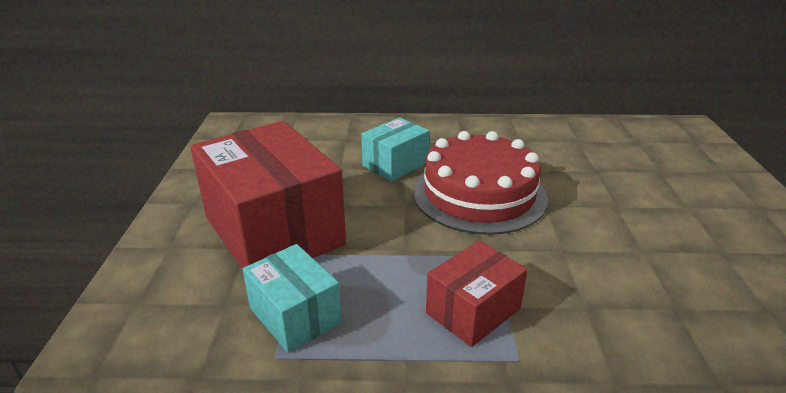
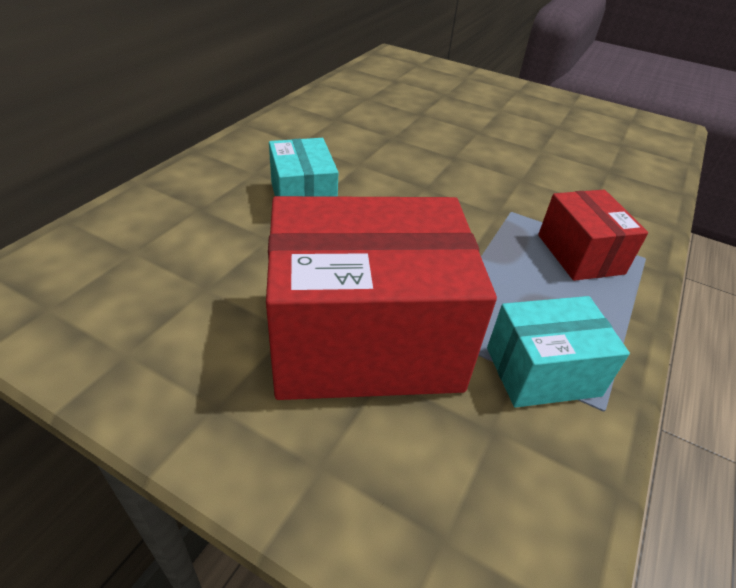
camera: 65 degrees left, 10 degrees up
red cake [413,131,548,235] -> none

